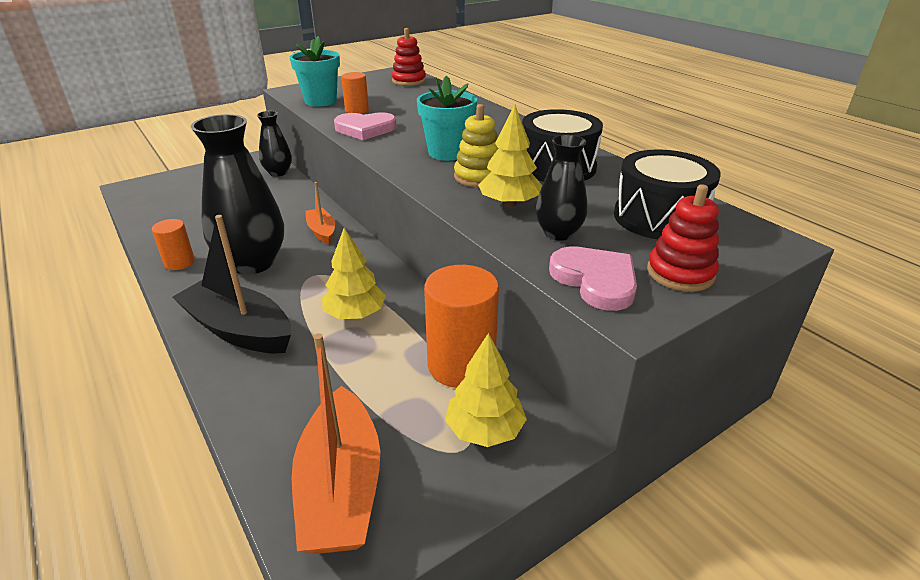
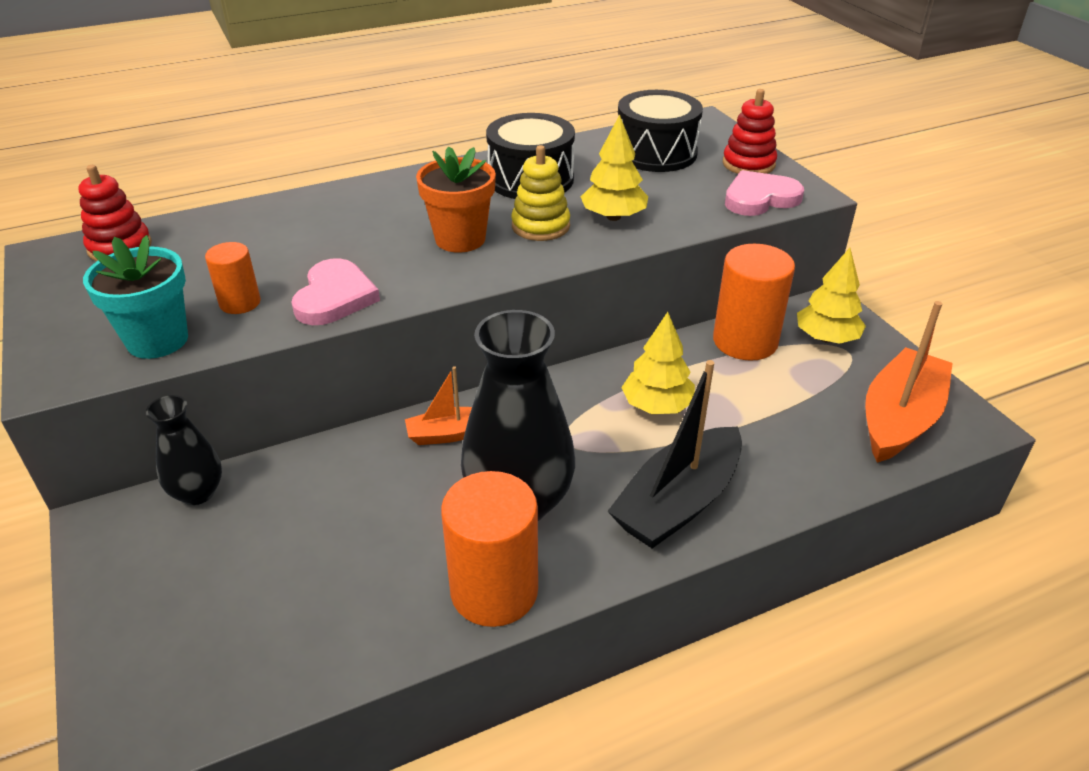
camera: 80 degrees left, 5 degrees up
orange cylinder [152,219,195,270] -> orange cylinder [441,471,538,627], size x1.85
orange boat [292,333,380,554] -> orange boat turned 60 degrees counterclockwise [865,301,953,463]
turquoise flower pot [417,75,477,161] -> orange flower pot [416,147,496,253]
black vase [536,135,587,241] -> none

